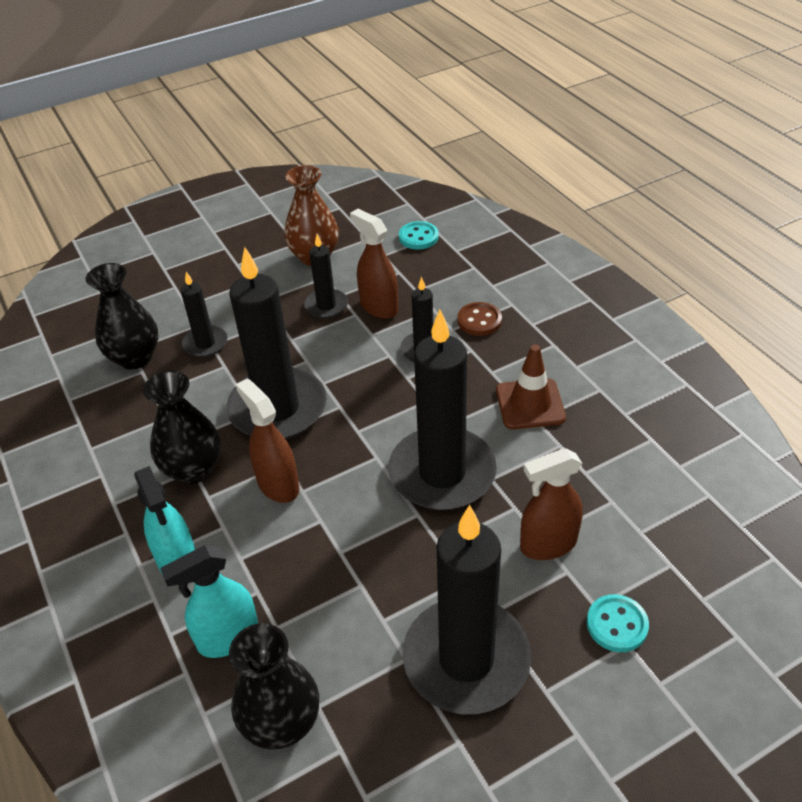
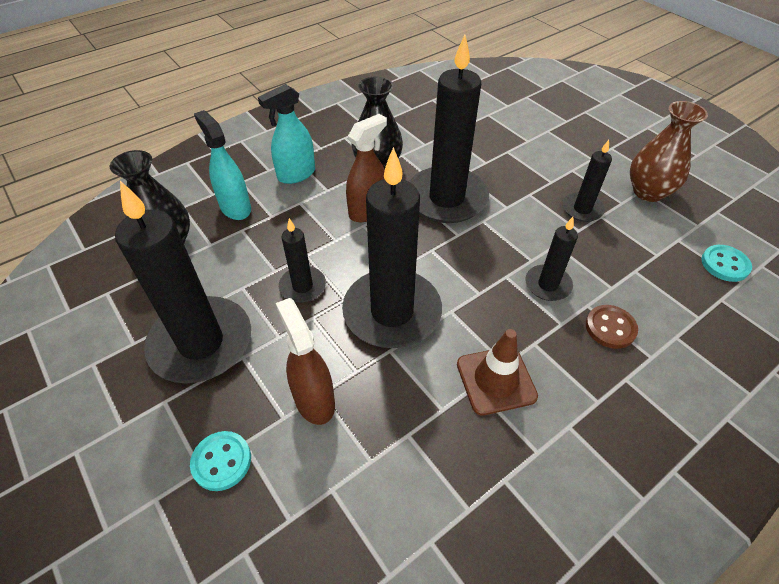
camera: 80 degrees right, 5 degrees up
black vase [86,263,158,370] -> none
black candle [181,272,228,357] -> black candle moved to [279,218,326,303]
brown spray bottle [350,209,398,319] -> none

